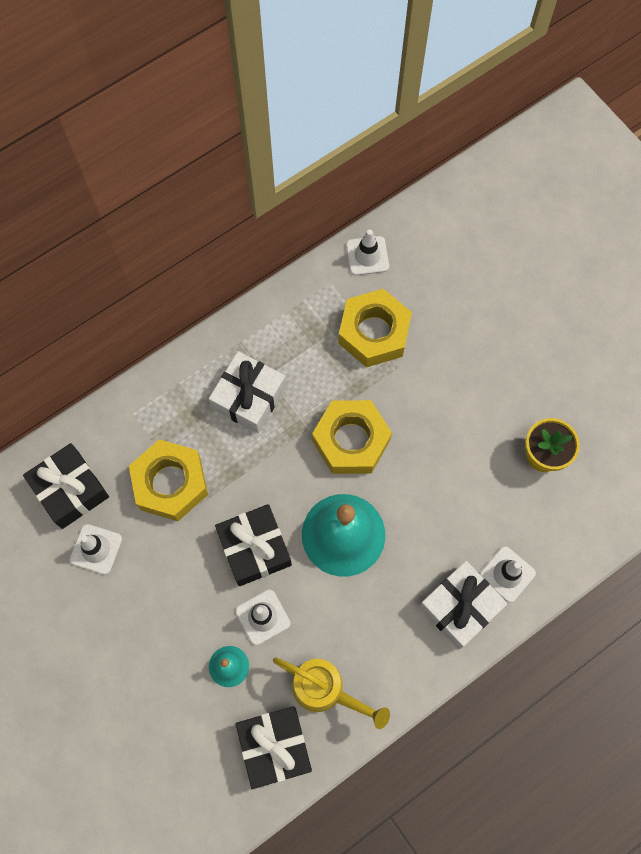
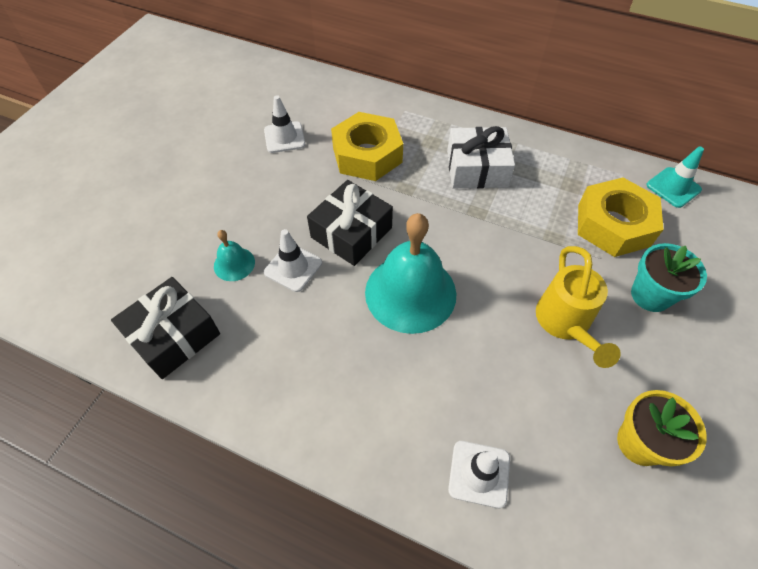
camera: 60 degrees right, 15 degrees down
black gift [23,443,109,529] -> none
yellow watering can [273,657,390,729] -> yellow watering can moved to [536,246,621,368]
yellow nut [312,400,392,474] -> none
white traffic cone [346,230,389,276] -> turquoise traffic cone [646,146,704,208]
white gift [419,561,507,649] -> none
none -> turquoise flower pot [631,243,707,312]

